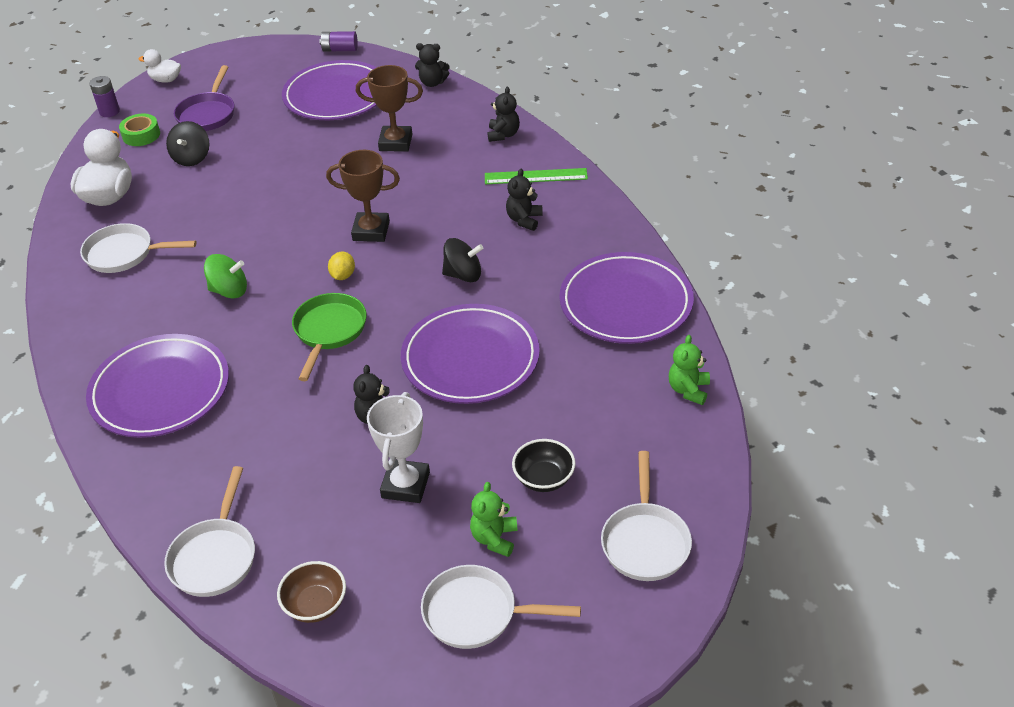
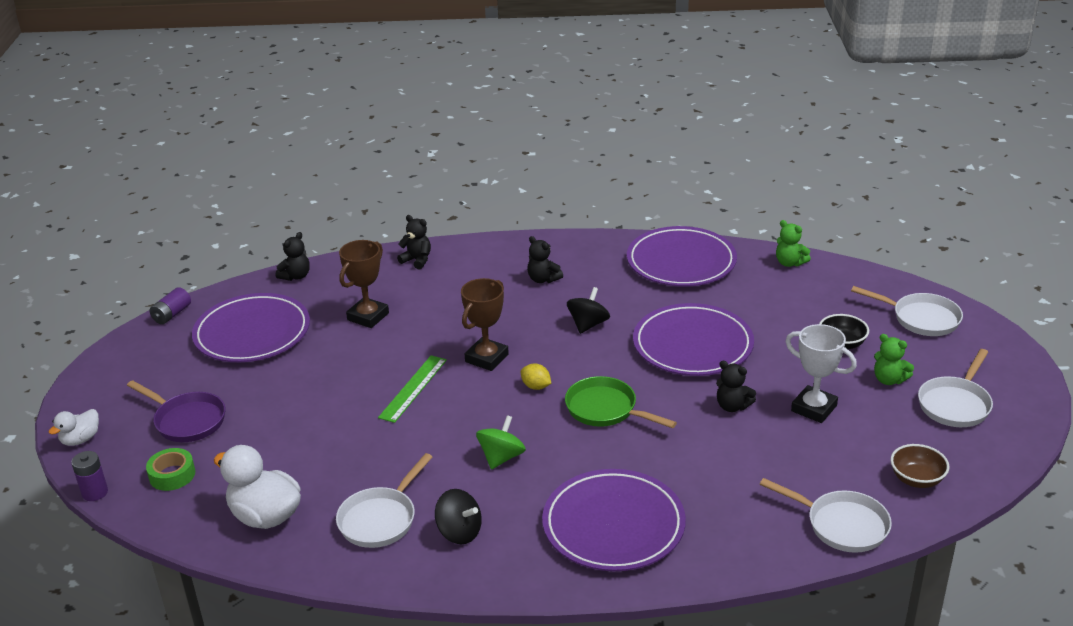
camera: 65 degrees left, 10 degrees down
black spinning top [166,121,209,166] -> black spinning top moved to [435,489,482,544]
green ruler [485,168,588,184] -> green ruler moved to [378,355,447,423]

